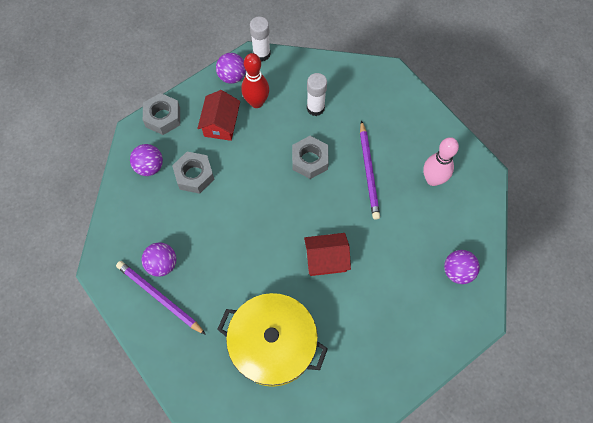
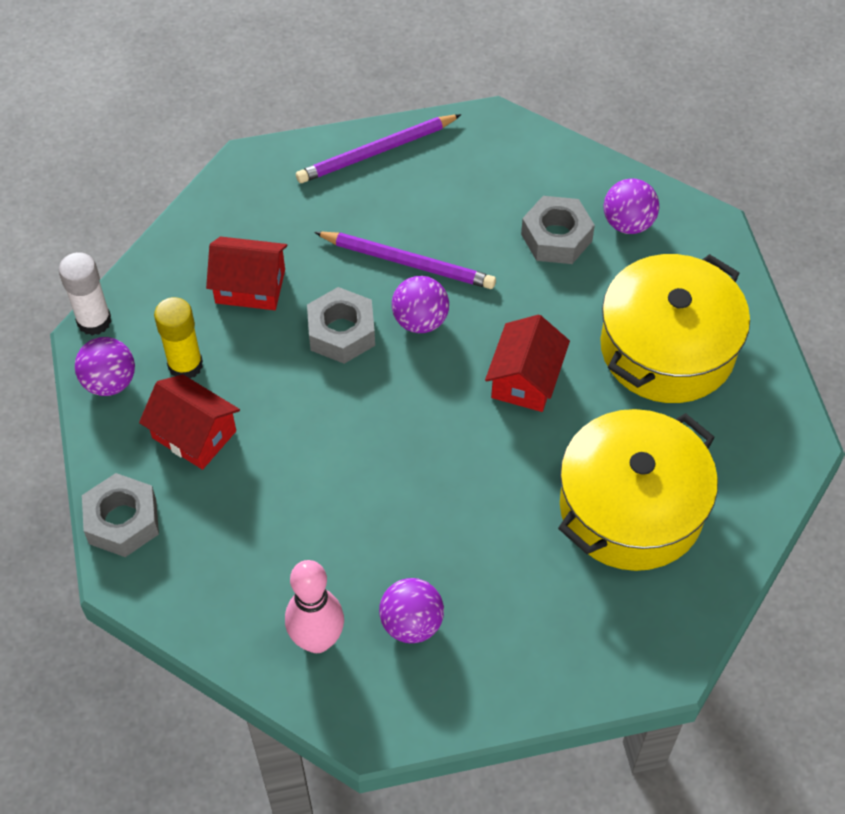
camera: 65 degrees left, 10 degrees down
purple pencil [116,261,206,335] -> purple pencil moved to [296,114,462,183]
purple ball [130,144,163,176] -> purple ball moved to [392,276,449,333]
grey nut [172,152,215,194] -> grey nut moved to [521,196,595,264]
red bowling pin [241,53,269,108] -> yellow glue stick [154,297,203,378]
white glue stick [307,73,327,116] -> red house [206,237,287,310]
pink bowling pin [423,137,459,186] -> pink bowling pin moved to [285,560,344,653]
none -> yellow pot [600,254,750,403]

